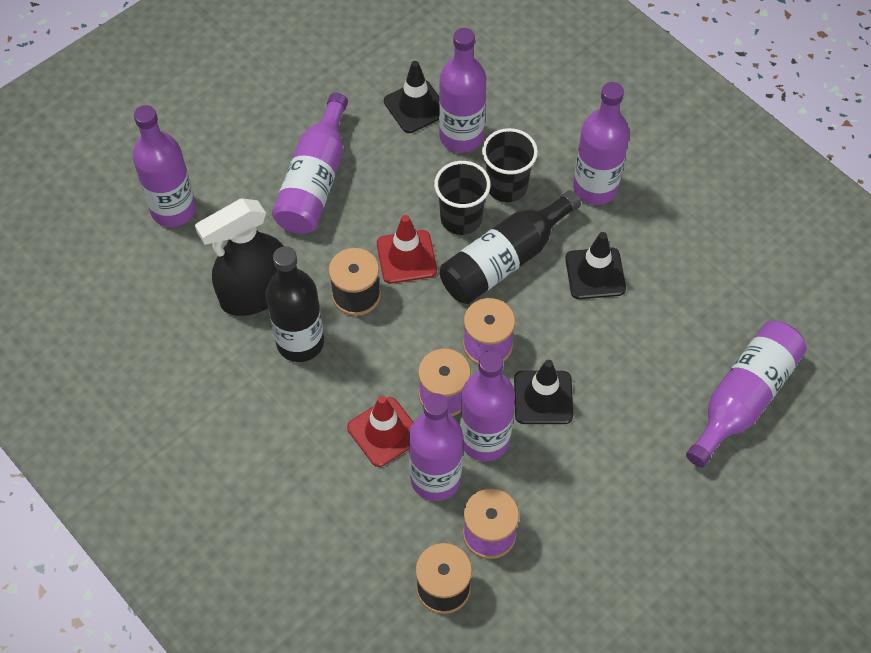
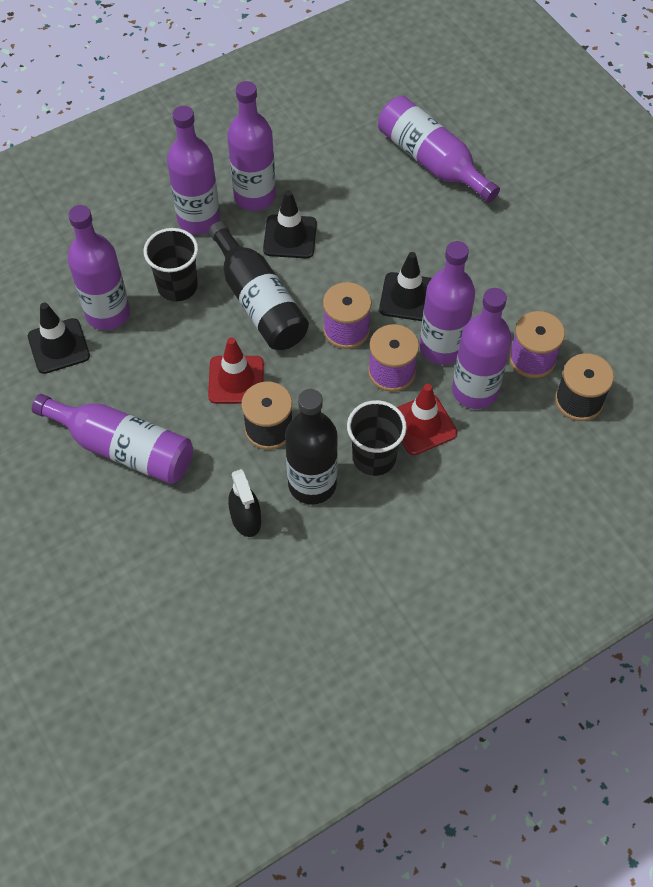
camera: 80 degrees left, 0 degrees up
purple bottle [133,105,196,227] -> purple bottle moved to [227,81,276,211]
black spray bottle [195,198,284,316] -> black spray bottle [228,469,261,537], size x0.55
black cup [434,161,491,235] -> black cup moved to [347,400,407,476]

